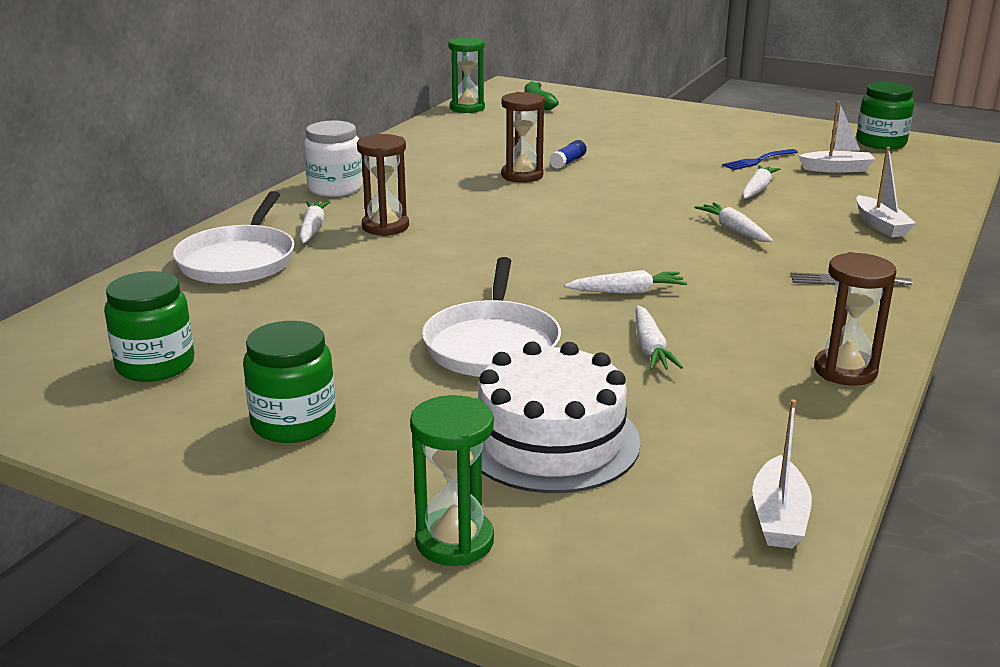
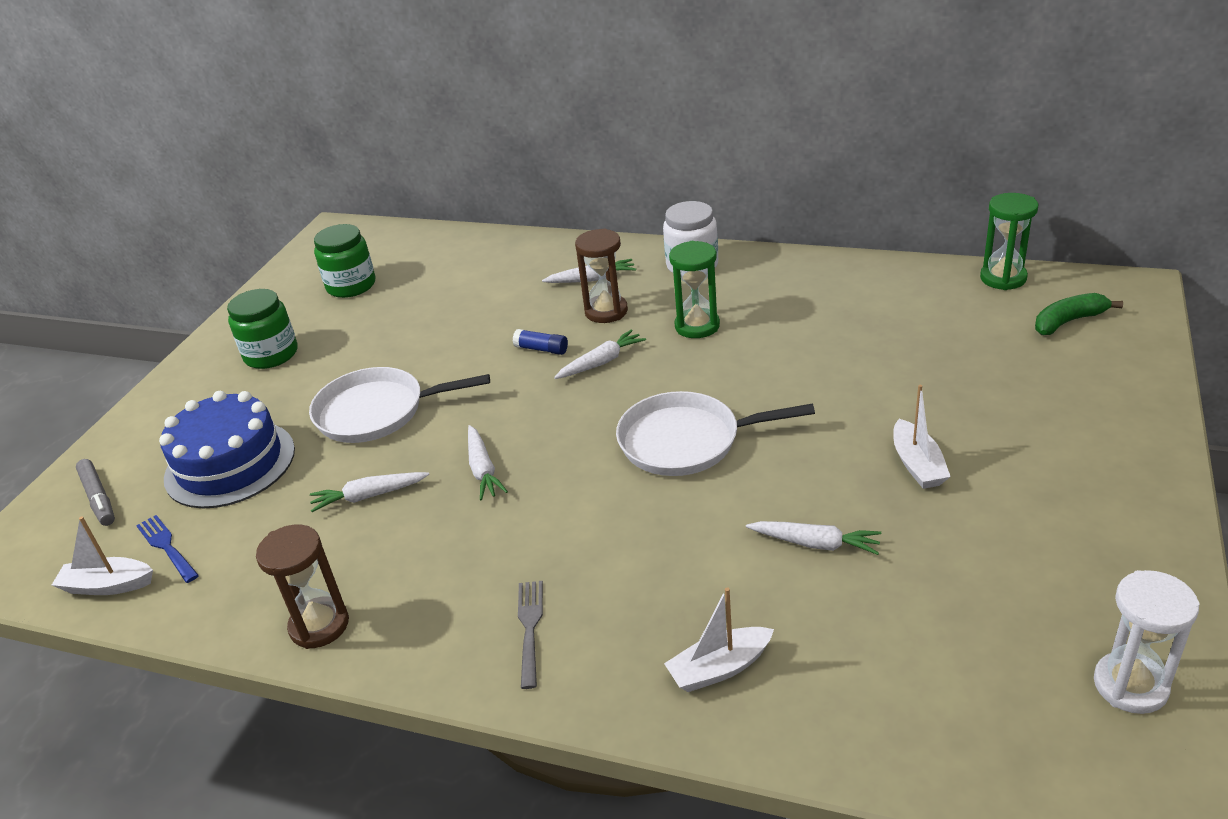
camera: 85 degrees right, 10 degrees up
white pan [173,191,294,284] -> white pan moved to [616,391,815,476]
green hourglass [410,395,494,566] -> green hourglass moved to [669,241,720,338]
white cake [478,341,641,493] -> blue cake [159,391,295,508]
brown hourglass [501,92,545,183] -> none
blue glue stick [549,140,587,169] -> blue glue stick moved to [513,329,568,355]
white carrot [694,203,773,242] -> white carrot moved to [554,329,646,379]
blue fork [722,149,798,170] -> blue fork moved to [136,515,199,583]
white boat [799,101,875,173] -> white boat moved to [893,385,951,489]
green jar [856,82,914,149] -> white hourglass [1094,570,1200,714]
none -> grey marker [76,459,115,526]

